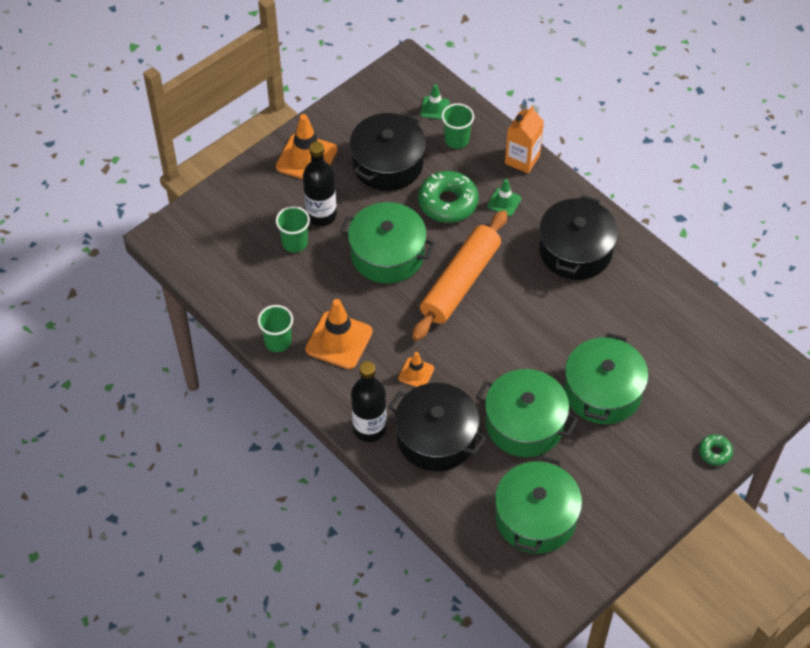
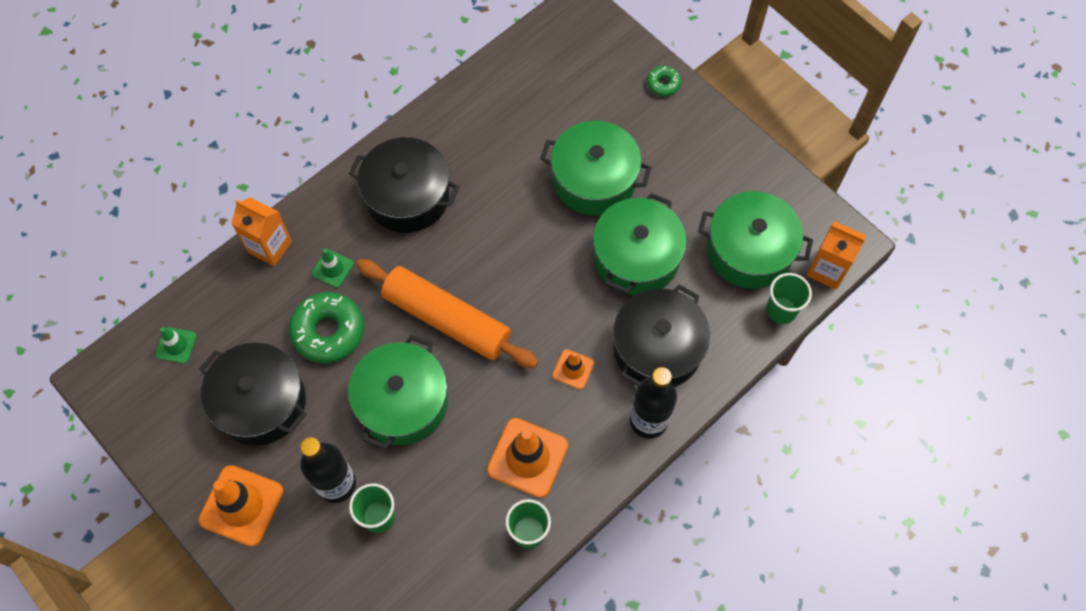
camera: 90 degrees left, 10 degrees up
green cup [441,103,474,149] -> green cup moved to [766,273,812,324]
none -> orange carton [807,221,866,290]

